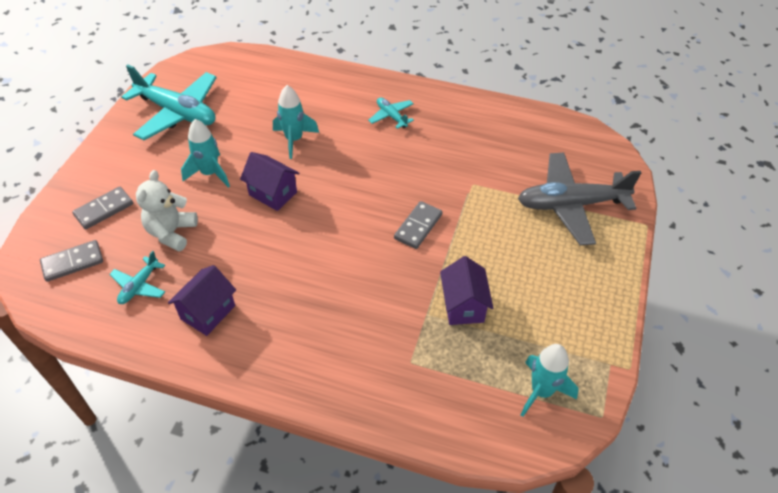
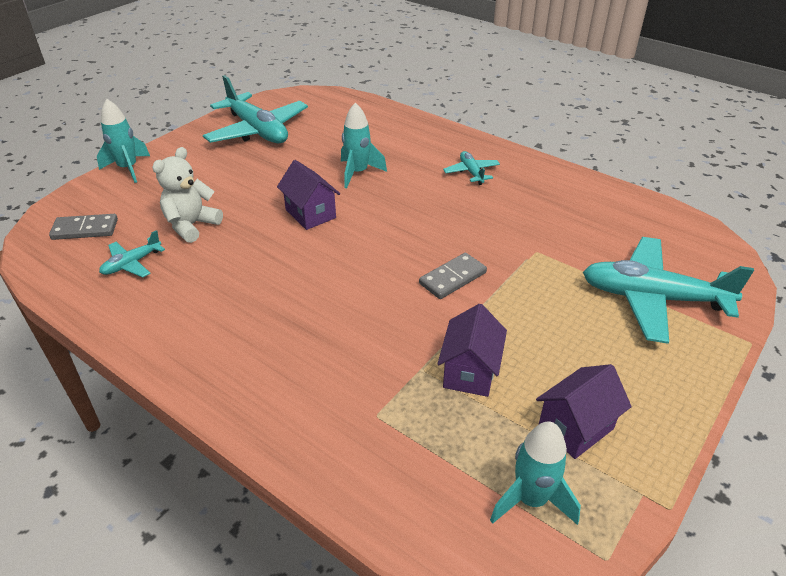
camera: 20 degrees right, 10 degrees down
grey domino [72,187,133,229] -> none
purple house [168,265,236,336] -> purple house moved to [536,364,632,459]
turquoise rocket [181,119,230,187] -> turquoise rocket moved to [97,99,150,183]
grey plane [518,153,641,245] -> turquoise plane [583,237,754,344]

